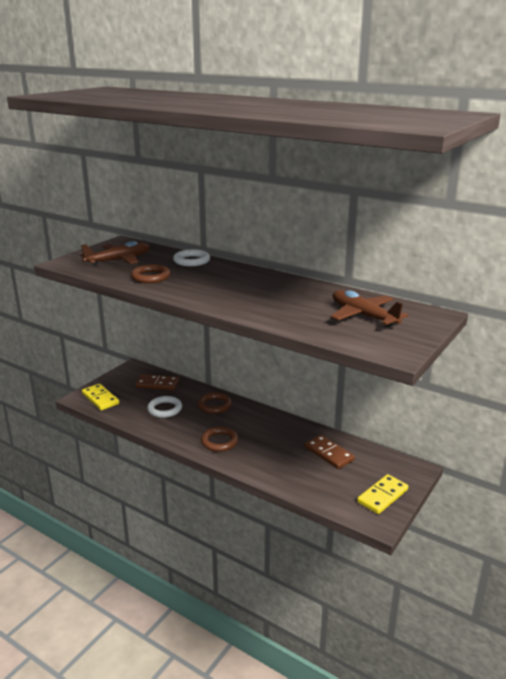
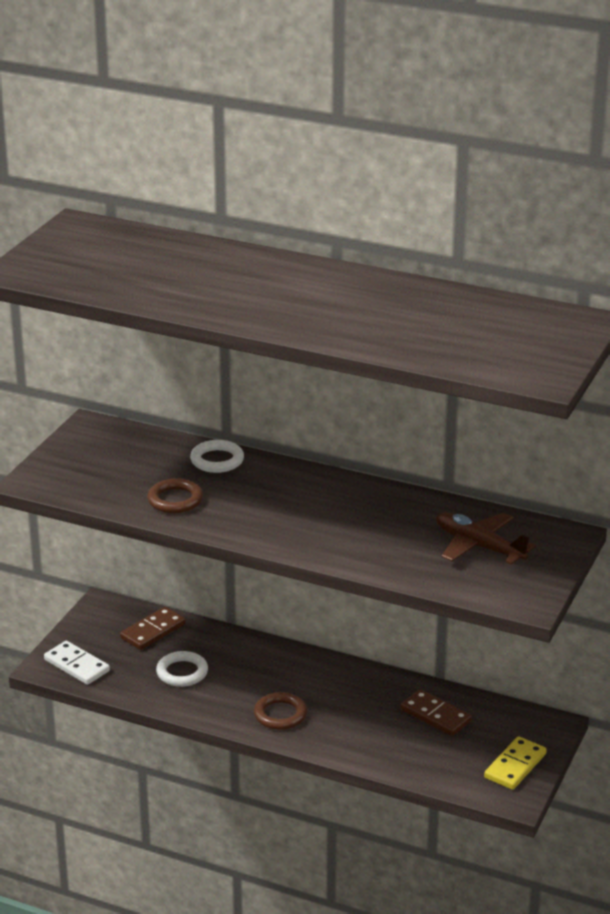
camera: 10 degrees left, 5 degrees up
brown plane [81,241,150,266] -> none
yellow domino [82,384,119,410] -> white domino [44,641,110,685]
brown domino [135,374,179,390] -> brown domino turned 45 degrees counterclockwise [120,607,186,650]
brown ring [198,392,232,414] -> none

